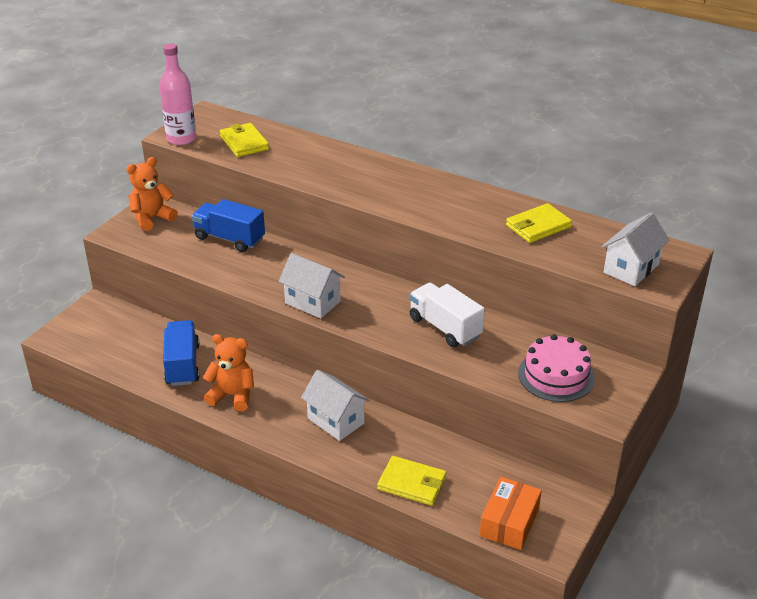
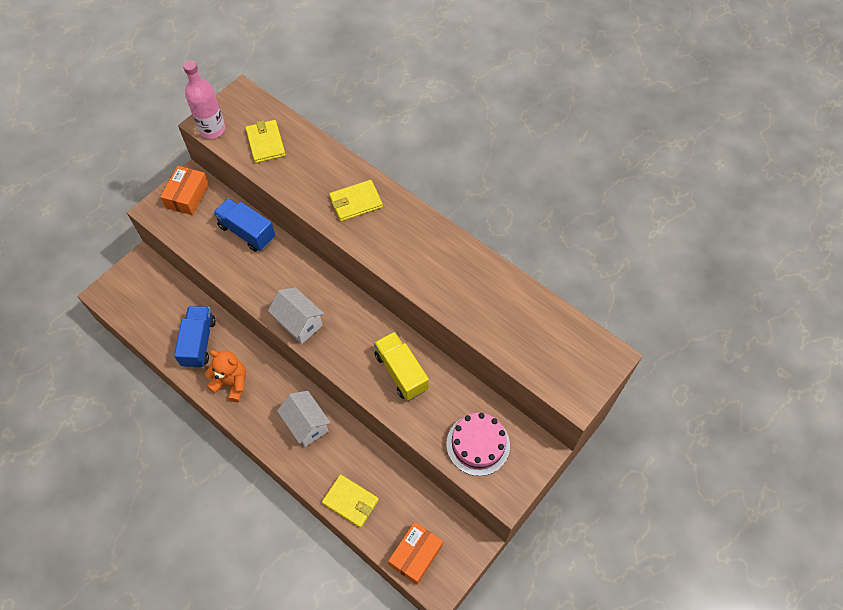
camera: 10 degrees right, 25 degrees up
orange teddy bear [126,157,178,231] -> orange box [160,166,209,215]
white truck [409,283,485,347] -> yellow truck [374,332,429,401]
yellow wallet [506,203,572,243] -> yellow wallet moved to [329,180,383,221]
white house [602,212,670,286] -> none

